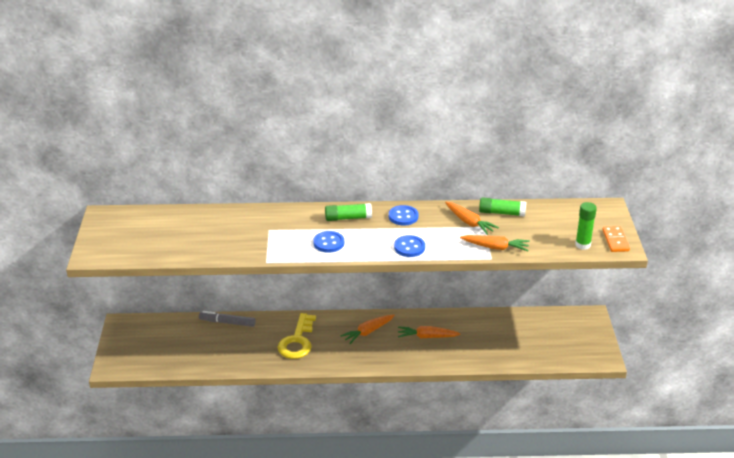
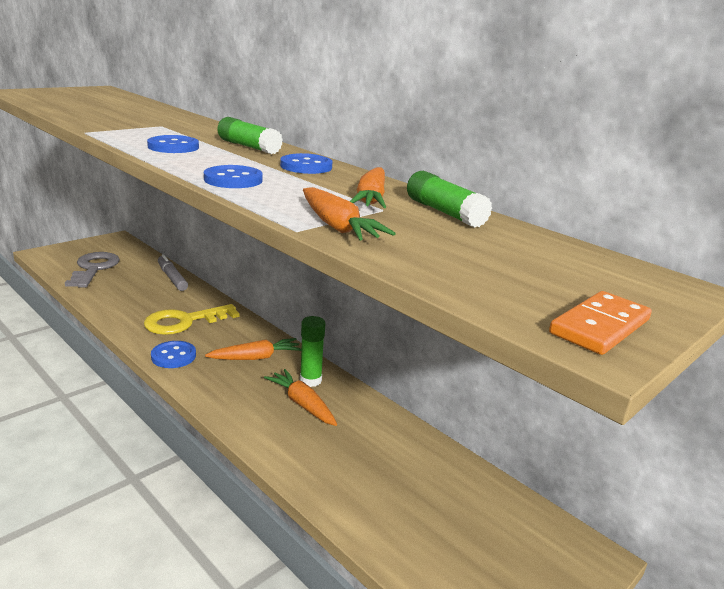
camera: 45 degrees right, 10 degrees down
orange carrot [340,315,395,344] -> orange carrot turned 150 degrees clockwise [205,338,302,360]
green glue stick [575,202,597,250] -> green glue stick moved to [300,316,325,387]
none -> grey key [65,252,120,288]
none -> blue button [151,341,196,368]

